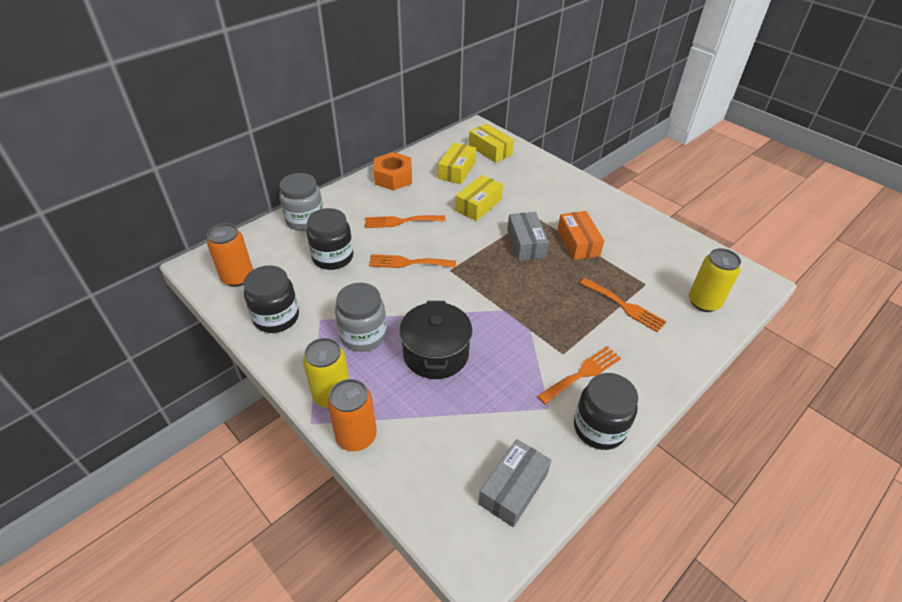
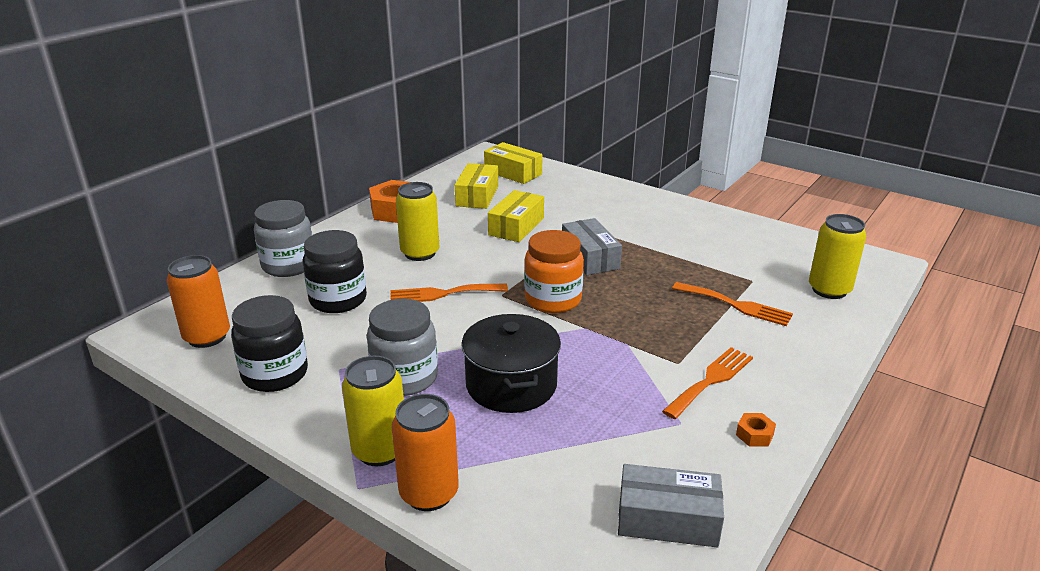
camera: 10 degrees left, 15 degrees down
orange fork [365,215,446,228] -> yellow can [396,182,439,261]
grey box [478,439,552,527] -> grey box turned 75 degrees clockwise [618,464,724,547]
orange box [557,211,604,260] -> none
black jar [574,373,638,450] -> orange nut [736,413,776,447]
none -> orange jar [524,230,584,313]

